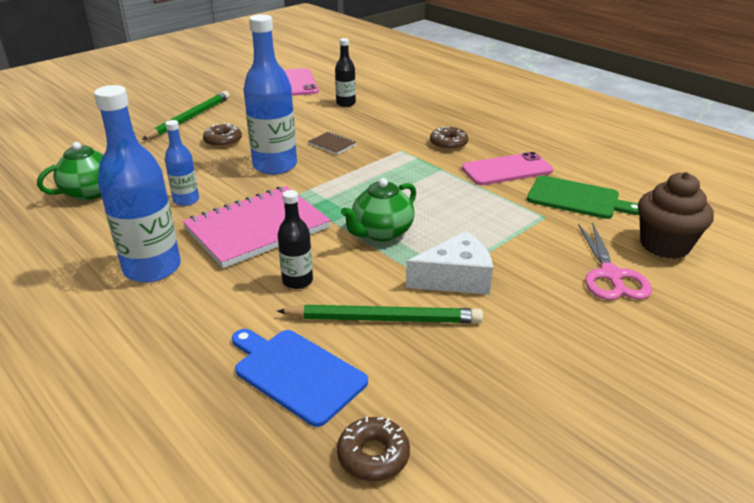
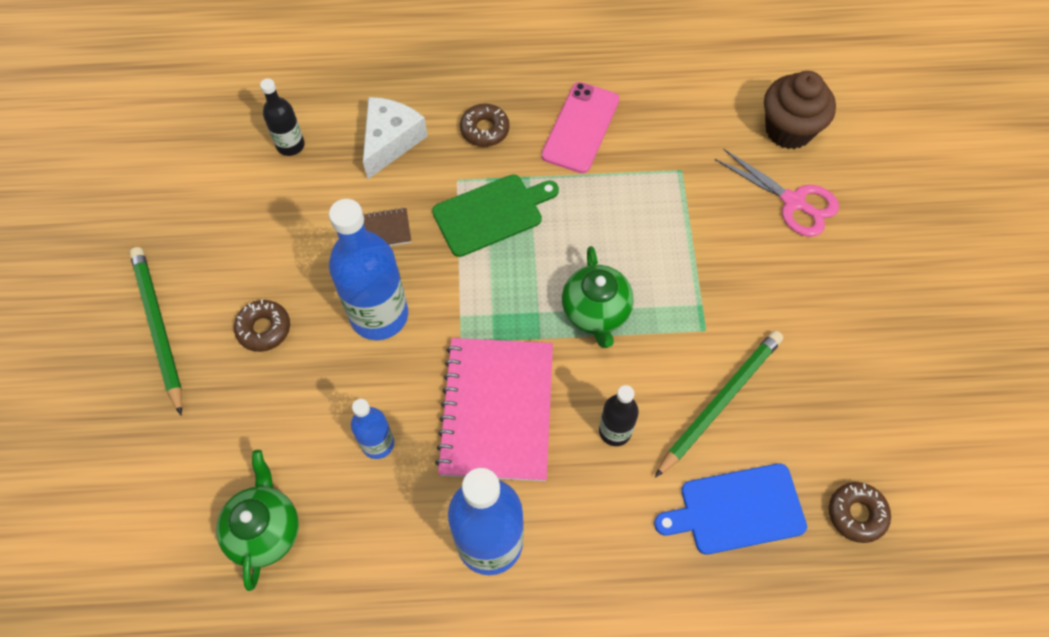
camera: 50 degrees left, 30 degrees up
pink phone [284,68,319,96] -> none
white cheese [406,231,493,295] -> white cheese moved to [363,97,428,179]
green cutting board [527,176,639,219] -> green cutting board moved to [432,174,559,257]

